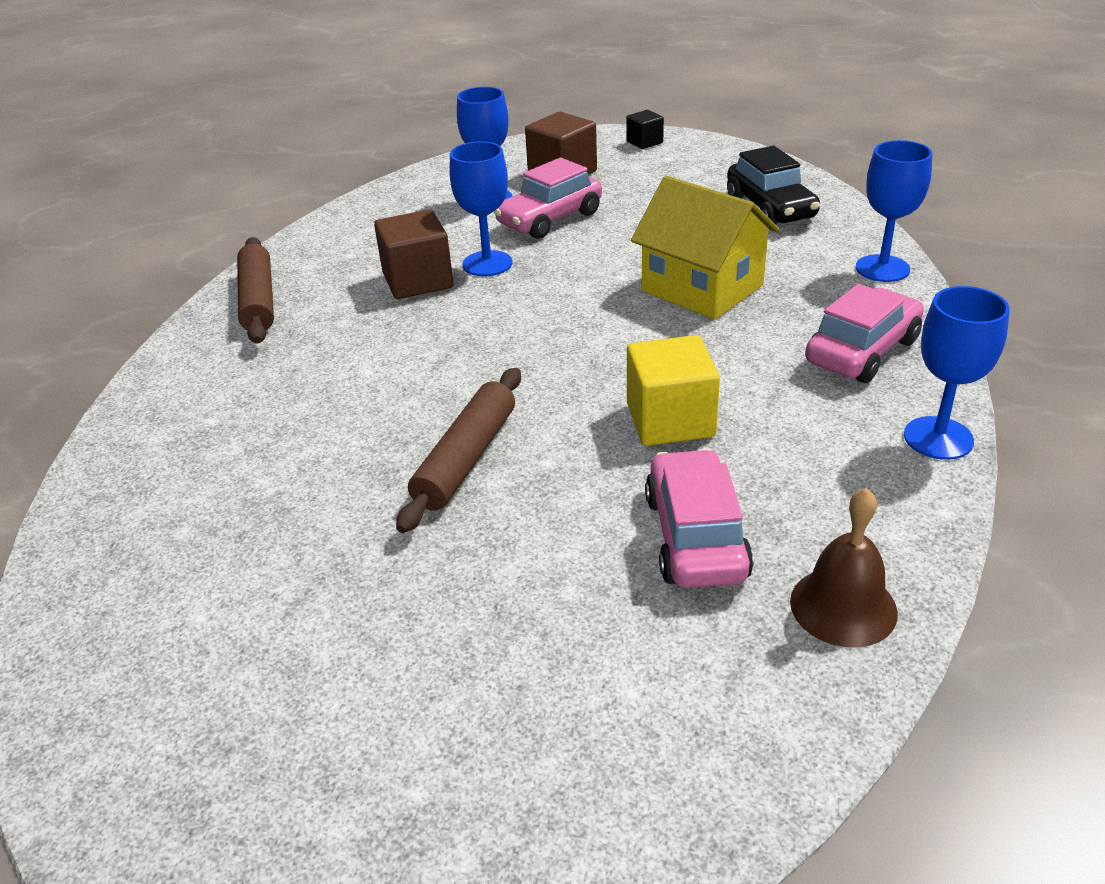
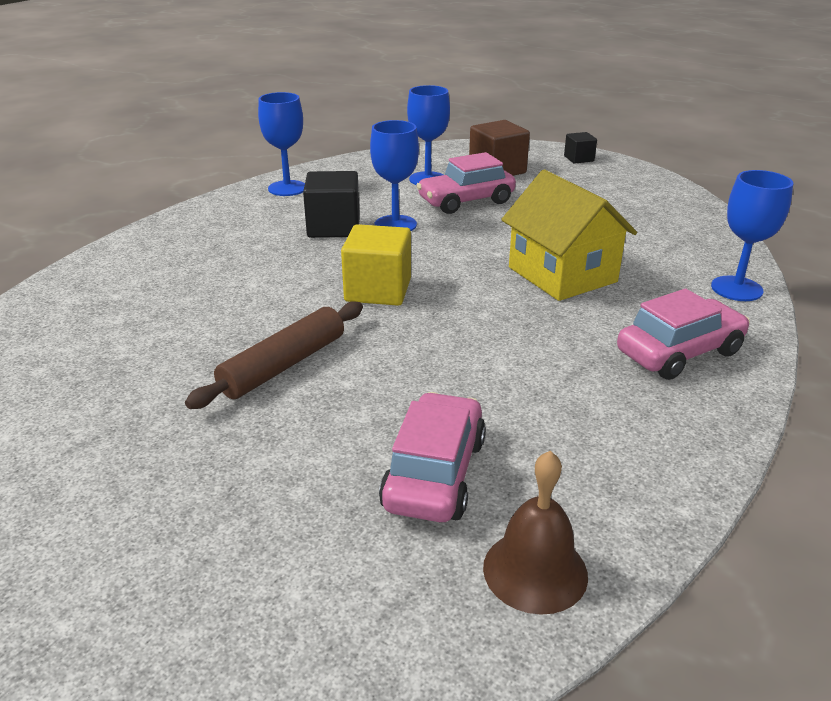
camera: 15 degrees right, 5 degrees down
brown rolling pin [237,237,274,344] -> none
brown cube [374,210,453,299] -> black cube [303,171,360,238]
yellow cube [627,335,720,446] -> yellow cube moved to [341,224,411,306]
black car [727,146,820,225] -> none
blue goblet [904,286,1010,460] -> blue goblet moved to [258,92,305,196]

